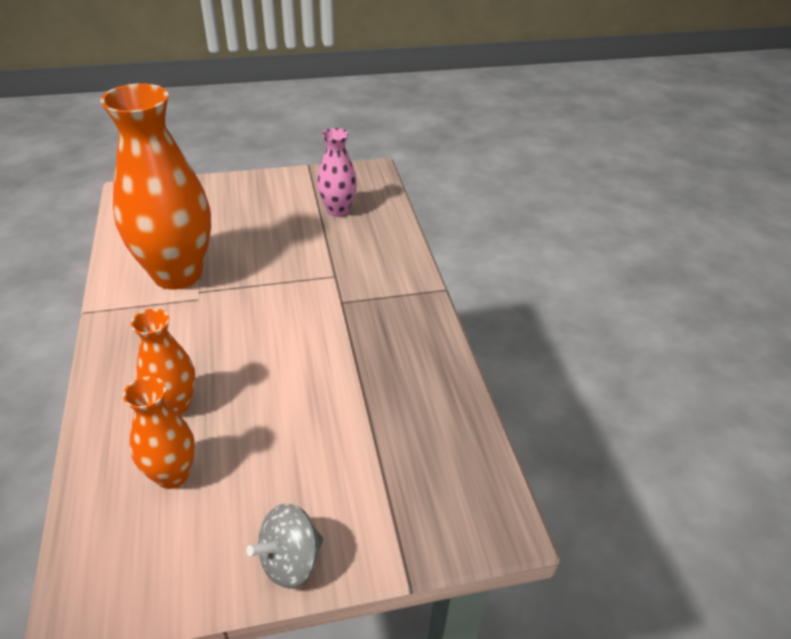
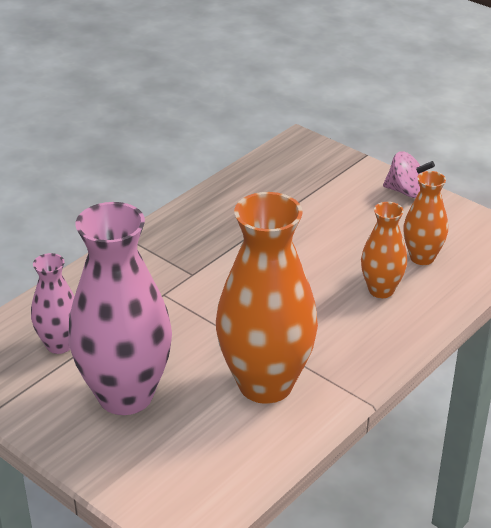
camera: 125 degrees left, 5 degrees down
grey spinning top [247,503,324,588] -> pink spinning top [383,151,435,198]
none -> pink vase [68,202,172,415]

